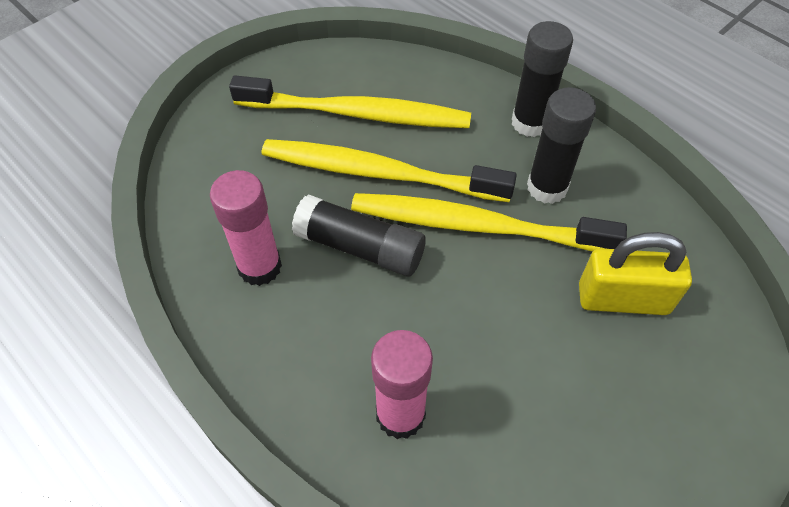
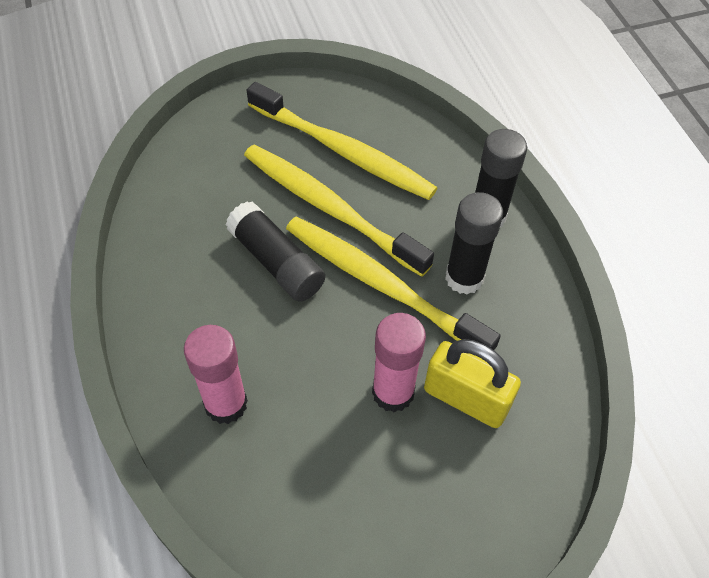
camera: 25 degrees right, 0 degrees up
pink glue stick [210,170,282,286] -> pink glue stick moved to [372,313,426,412]

